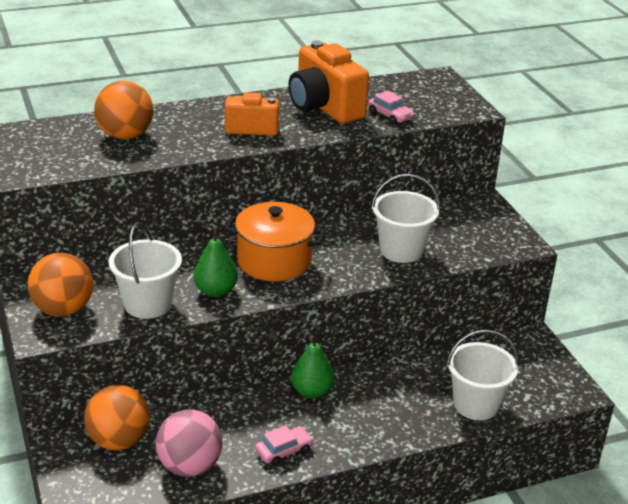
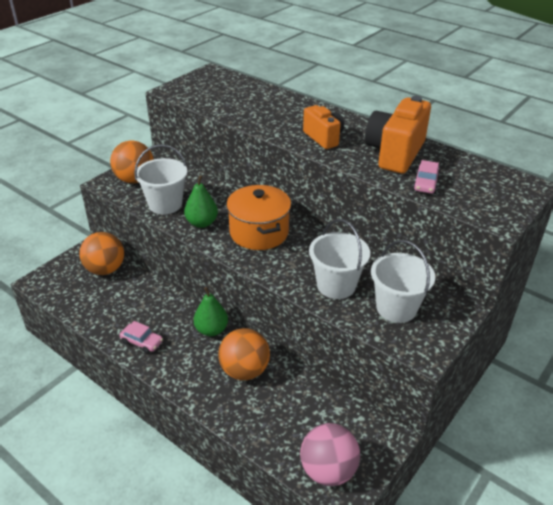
camera: 60 degrees right, 5 degrees up
orange ball [94,81,153,139] -> orange ball moved to [218,328,270,380]
pink ball [156,410,223,477] -> pink ball moved to [300,423,360,486]
white bucket [446,330,519,420] -> white bucket moved to [371,240,435,323]

